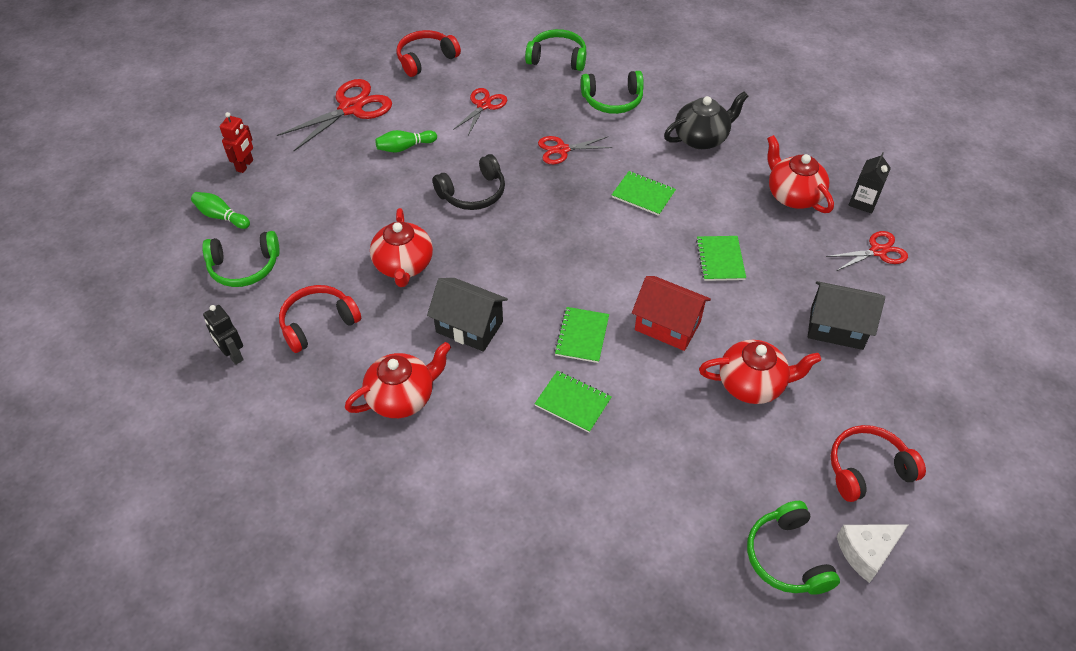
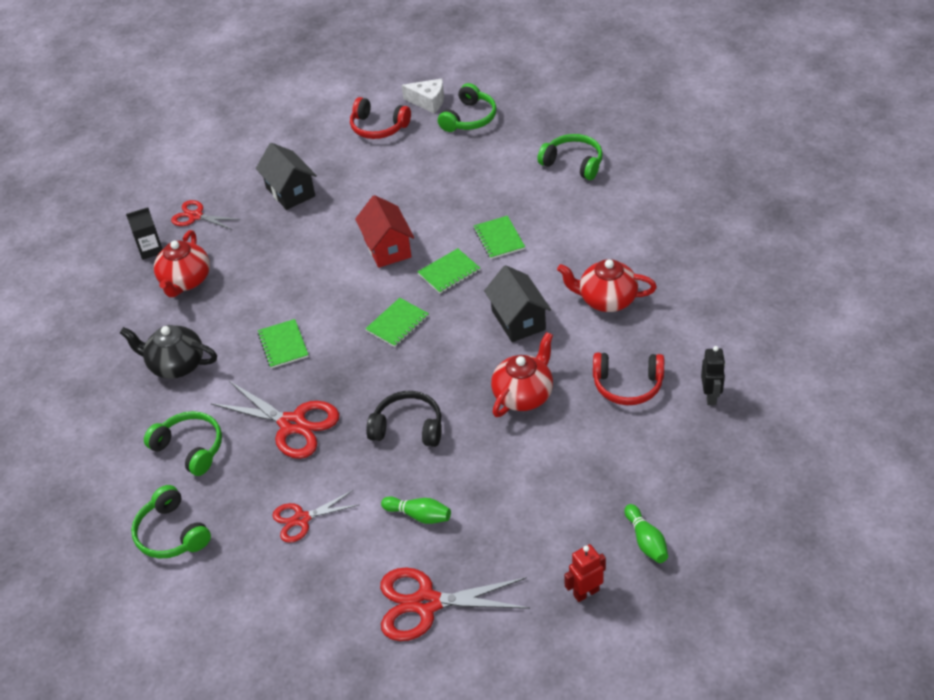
camera: 135 degrees left, 5 degrees down
green headphones [202,231,280,287] -> green headphones moved to [537,134,603,180]
red headphones [396,30,461,77] -> none
red scissors [538,136,612,164] -> red scissors [211,381,339,459], size x1.65
green notebook [696,236,746,281] -> green notebook moved to [365,298,429,347]
red teapot [699,340,821,404] -> none

